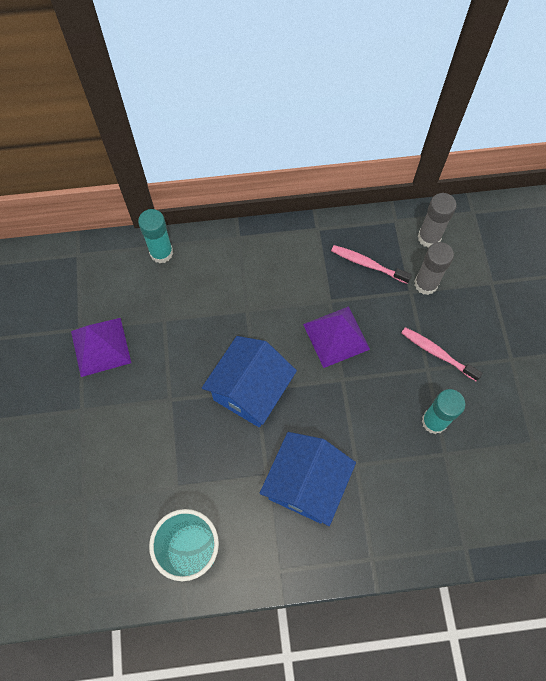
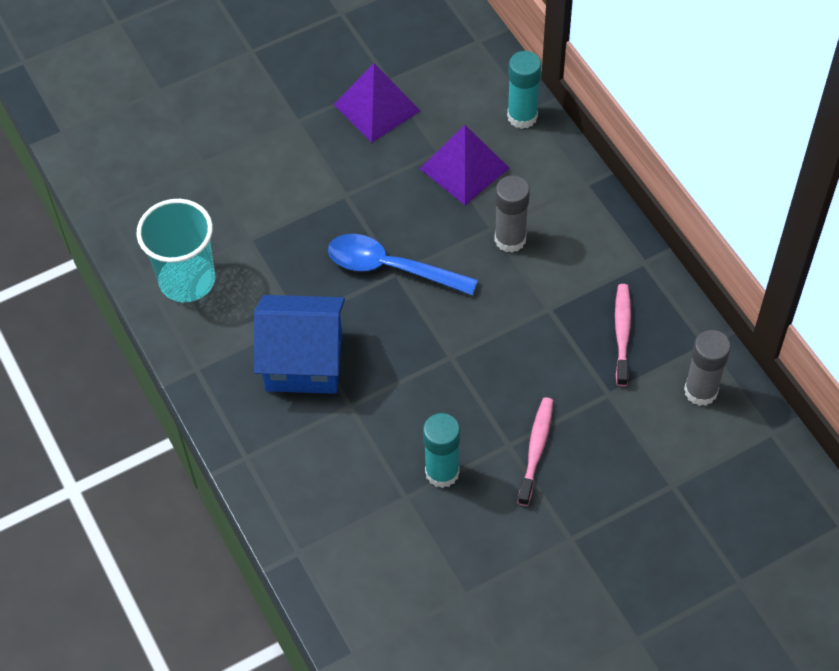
camera: 70 degrees right, 10 degrees down
blue house [202,336,297,427] -> blue spoon [328,234,478,296]
purple pyramid [303,306,370,368] -> purple pyramid moved to [420,125,509,205]
grey glue stick [414,242,454,295] -> grey glue stick moved to [494,175,530,253]

